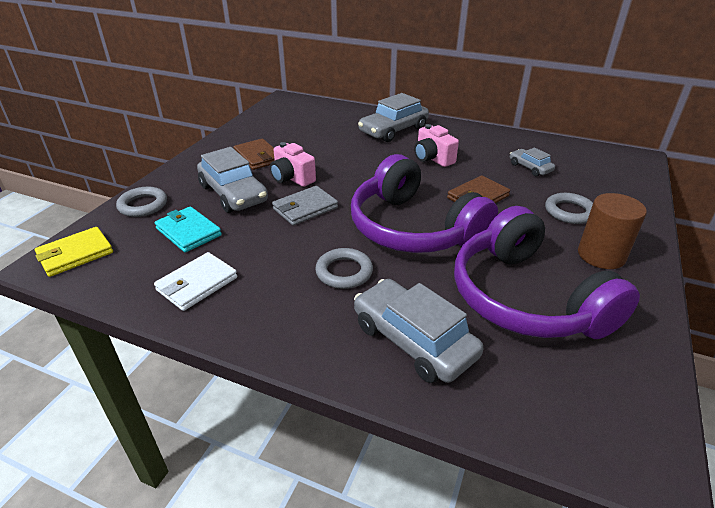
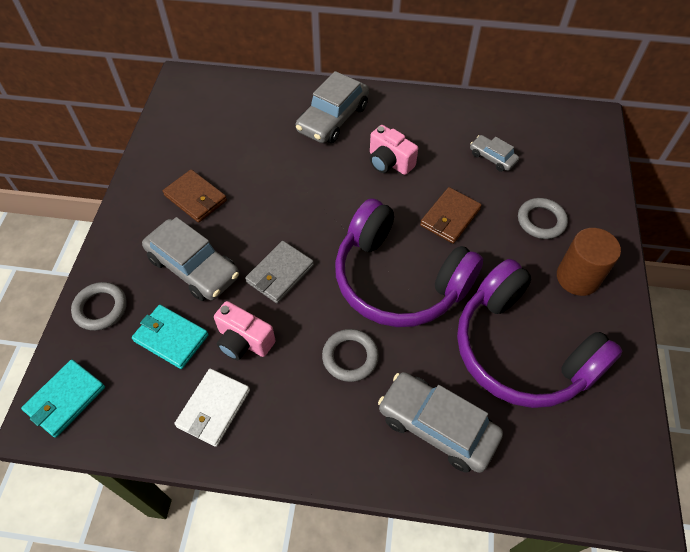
camera: 15 degrees left, 20 degrees up
yellow wallet [35,227,113,277] -> turquoise wallet [21,360,105,438]
pink camera [270,142,316,187] -> pink camera moved to [214,301,276,360]

